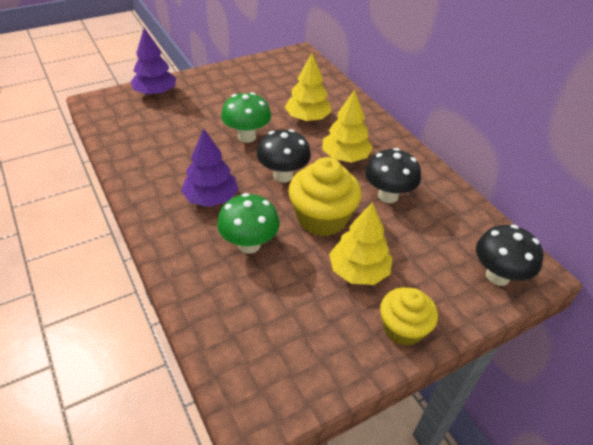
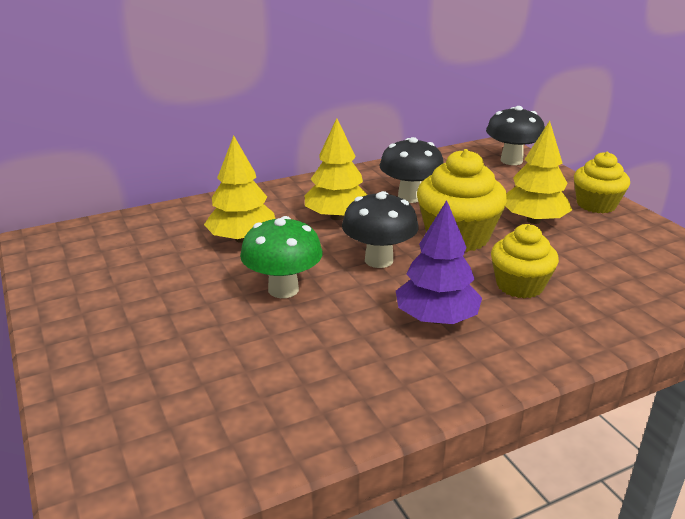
camera: 85 degrees left, 15 degrees down
purple tree [131,28,176,96] -> none
green mushroom [217,193,280,254] -> yellow cupcake [491,224,559,299]

